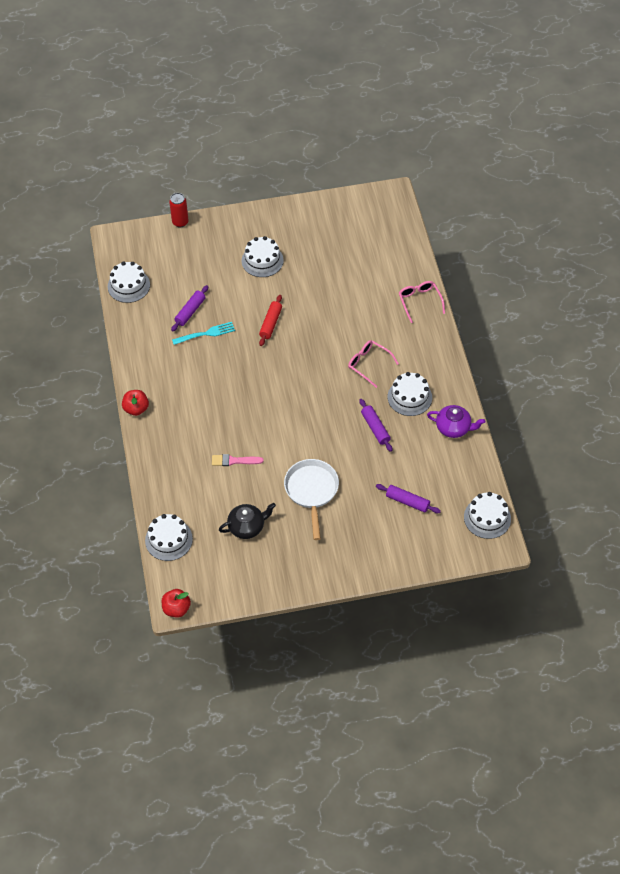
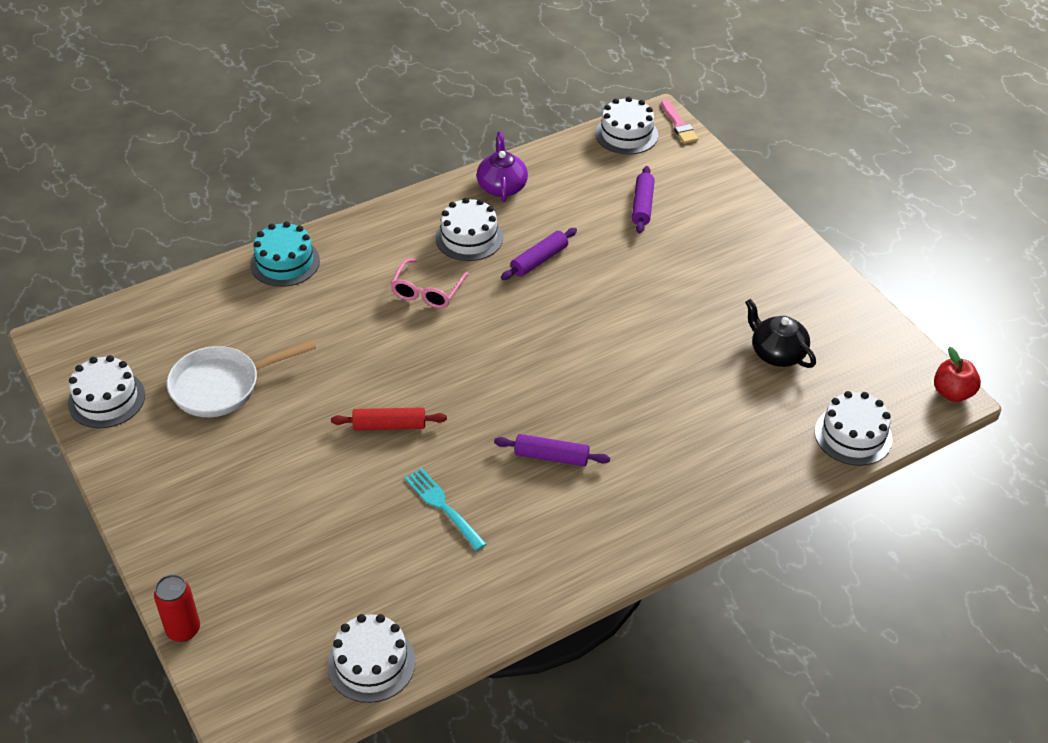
camera: 110 degrees left, 10 degrees down
red apple [122,390,149,416] -> none
purple rolling pin [171,285,208,331] -> purple rolling pin moved to [494,434,610,467]
pink brush [212,454,264,466] -> pink brush moved to [661,99,698,144]
white cake [242,236,284,277] -> white cake moved to [68,355,145,428]
white pan [284,459,339,540] -> white pan moved to [167,340,316,417]
pink glasses [399,281,445,323] -> turquoise cake [250,221,320,287]

